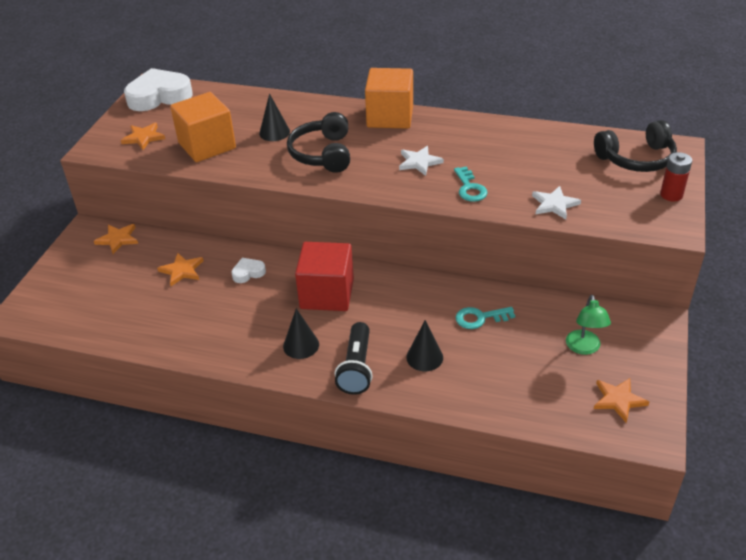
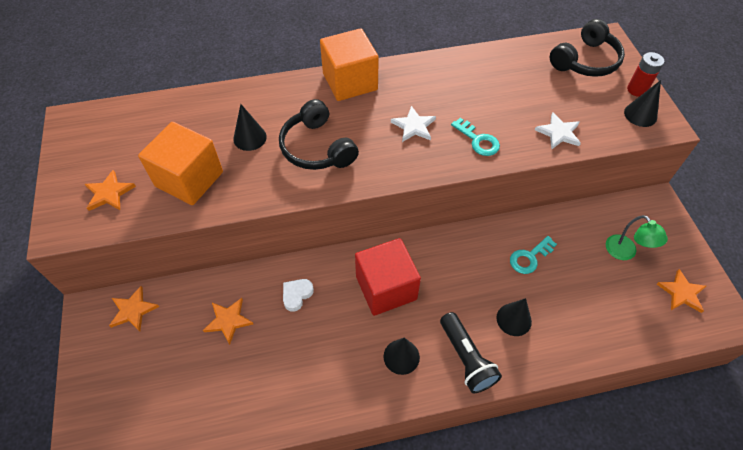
camera: 30 degrees left, 15 degrees up
white heart [124,68,193,111] -> none
none -> black cone [624,80,661,127]

